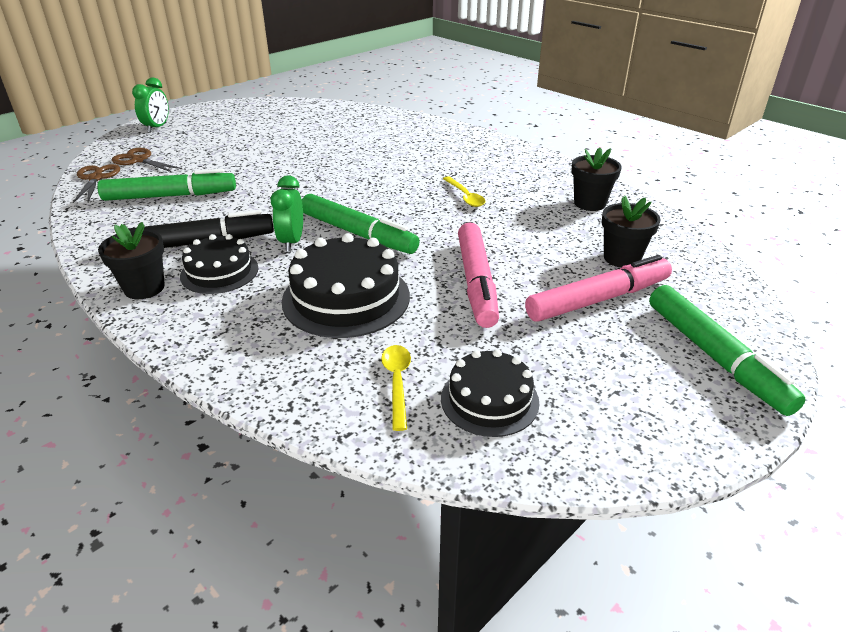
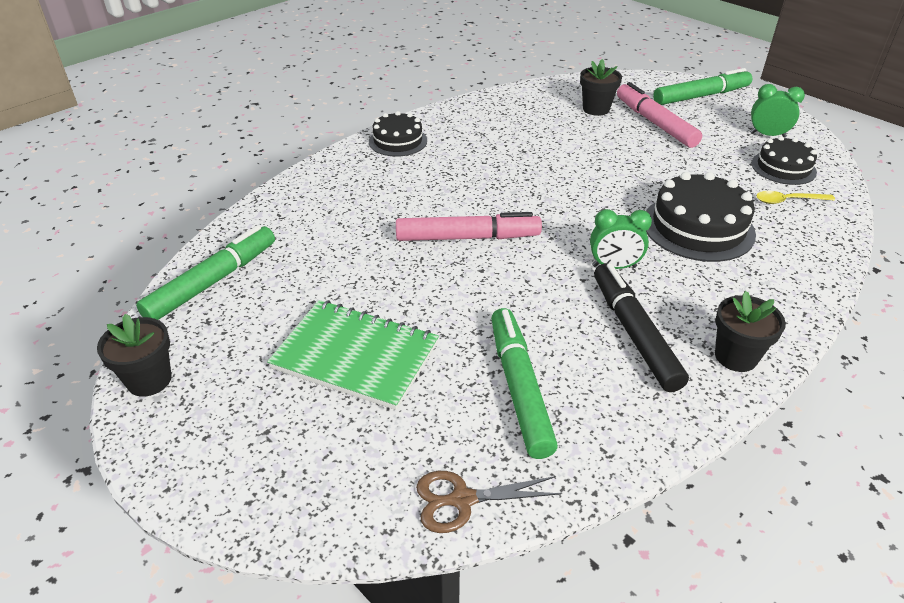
camera: 90 degrees left, 5 degrees up
brown scissors [112,148,182,173] -> none
green clock [132,77,169,133] -> green clock moved to [750,84,805,138]
black cake [180,234,258,294] -> black cake moved to [369,111,427,157]
green marker [302,194,420,254] -> green marker moved to [136,225,275,320]
yellow spoon [443,176,486,207] -> none
pink marker [458,222,499,328] -> pink marker moved to [396,212,542,241]
black flower pot [571,148,622,211] -> black flower pot moved to [97,314,172,397]
none -> green notebook [267,300,439,410]

